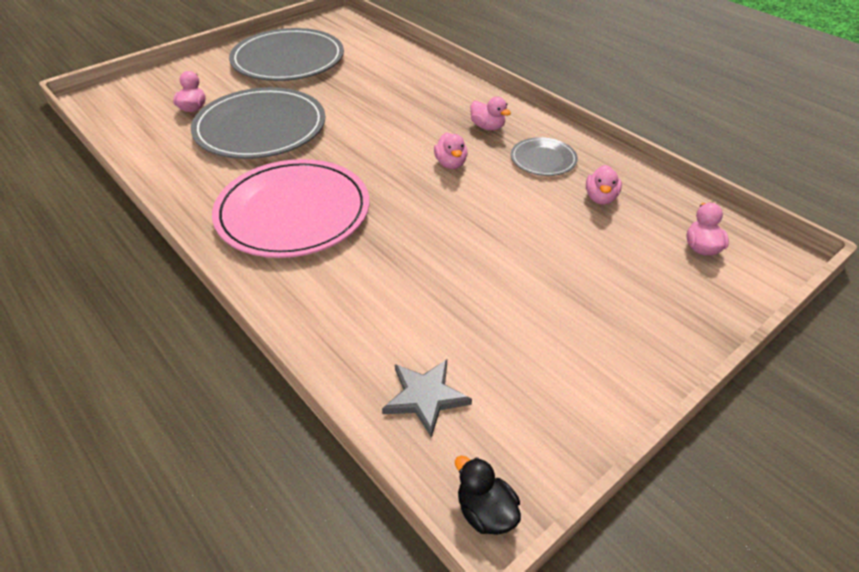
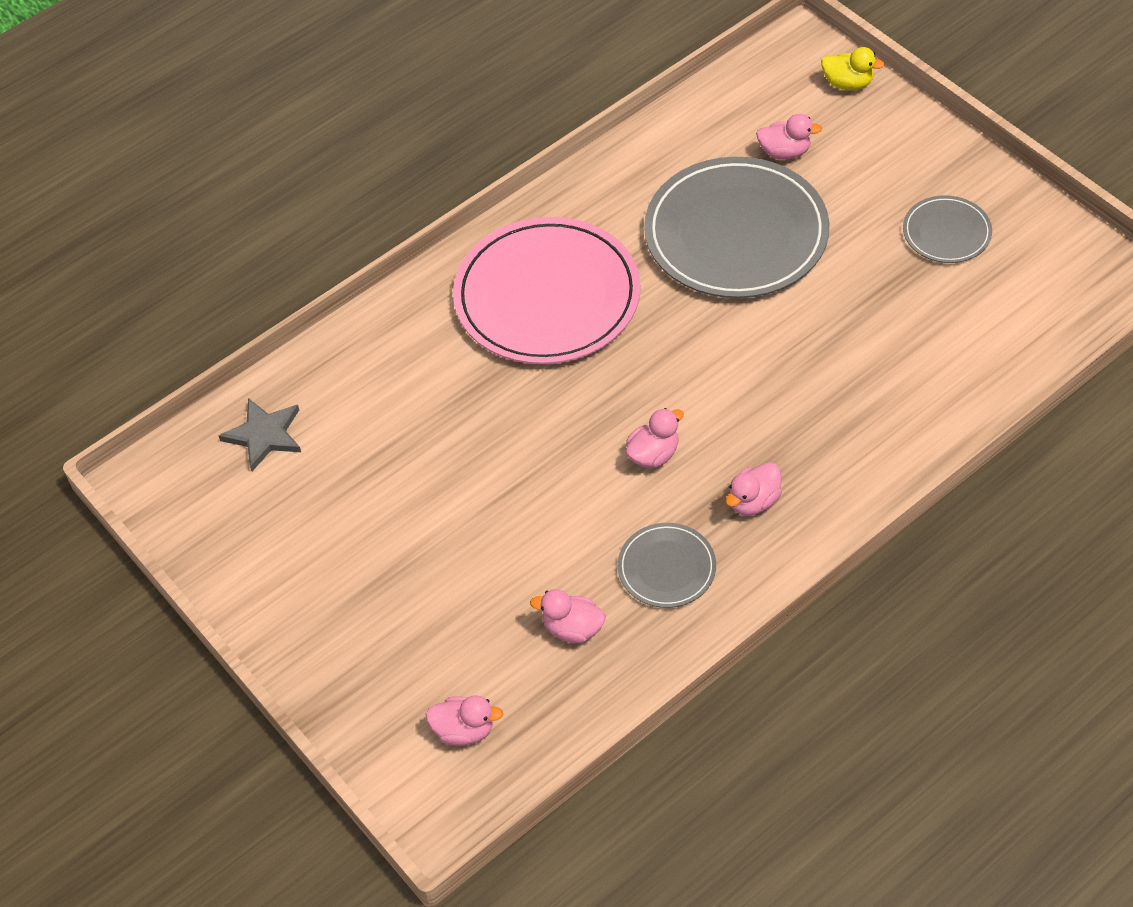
camera: 95 degrees right, 10 degrees up
grey plate [229,28,344,81] -> grey plate [903,195,992,263], size x0.48
pink duck [434,132,467,169] -> pink duck turned 150 degrees clockwise [626,408,684,468]
black duck [455,456,521,535] -> none
none -> yellow duck [821,47,885,90]

